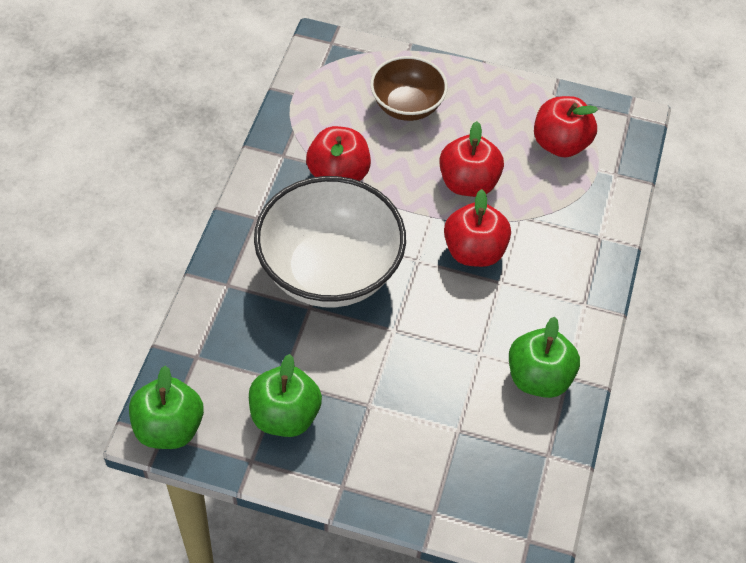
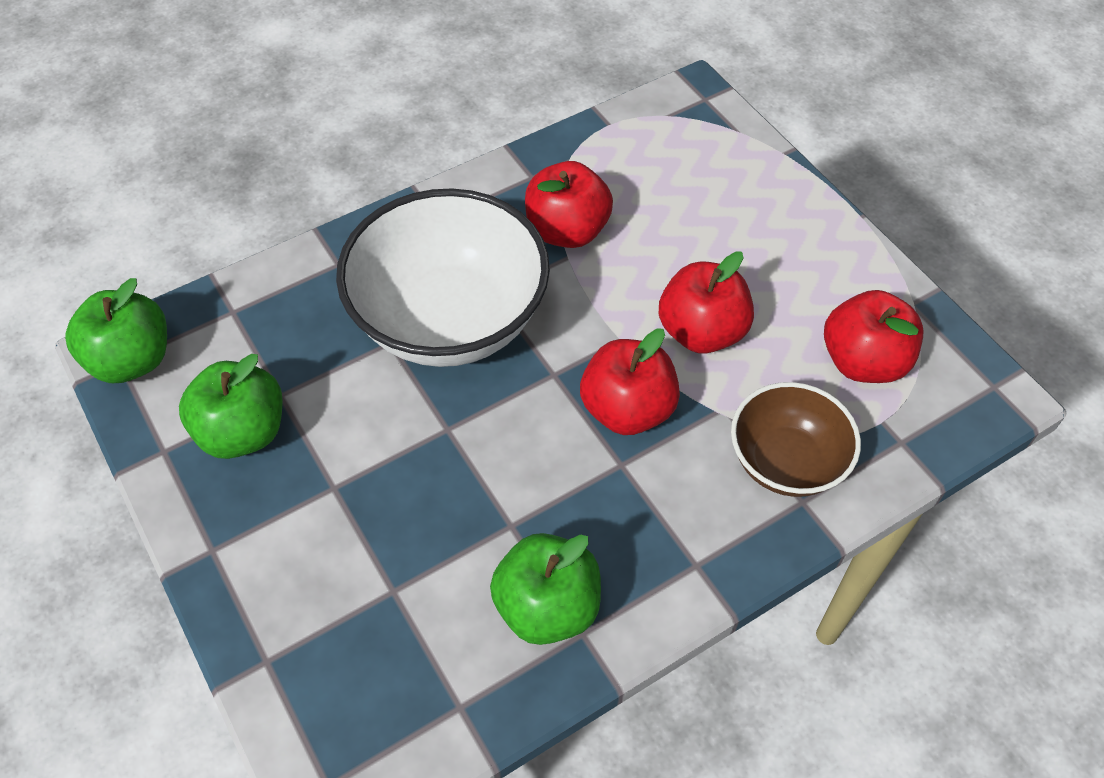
camera: 45 degrees right, 0 degrees up
brown bowl [370,56,448,121] -> brown bowl moved to [731,382,861,497]

